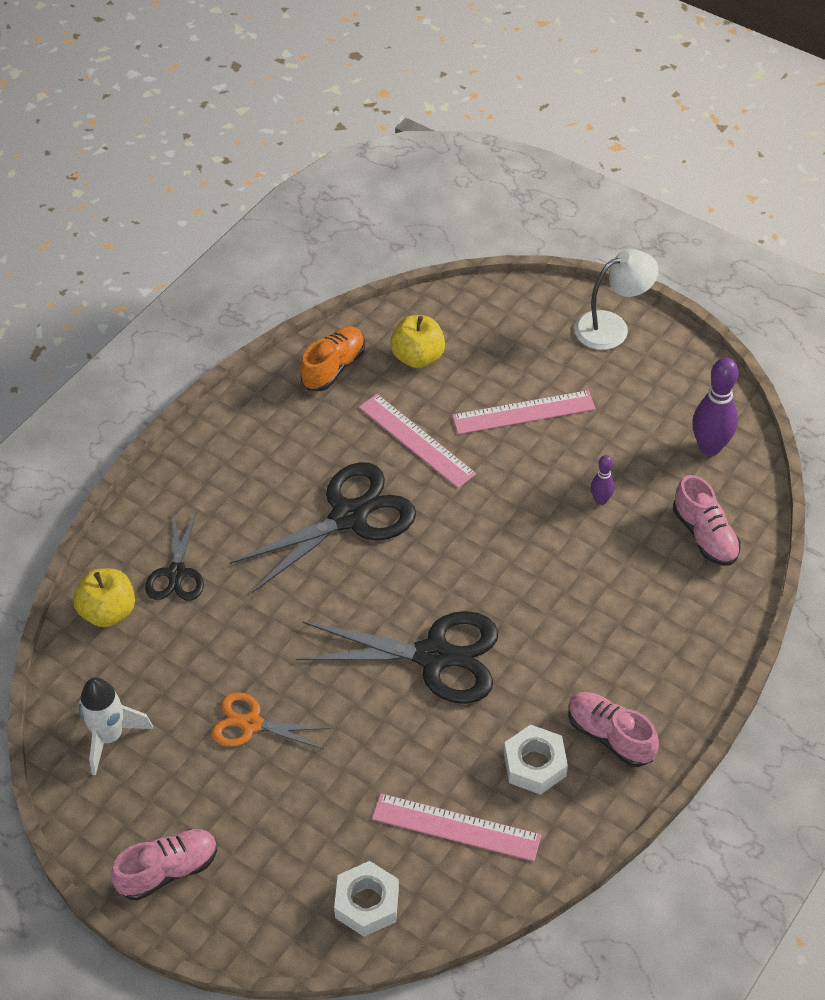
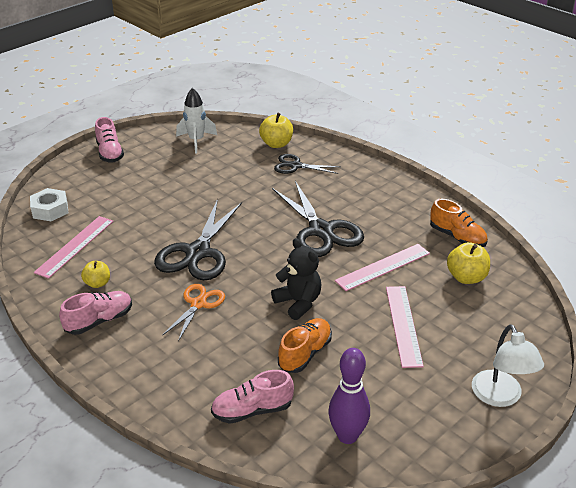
camera: 100 degrees right, 15 degrees down
orange scissors [211,692,331,749] -> orange scissors moved to [162,284,225,341]
white nut [504,724,568,795] -> yellow apple [81,261,110,288]
purple bowling pin [591,455,614,505] -> orange shoe [278,318,332,373]
none -> black teddy bear [271,238,321,320]

